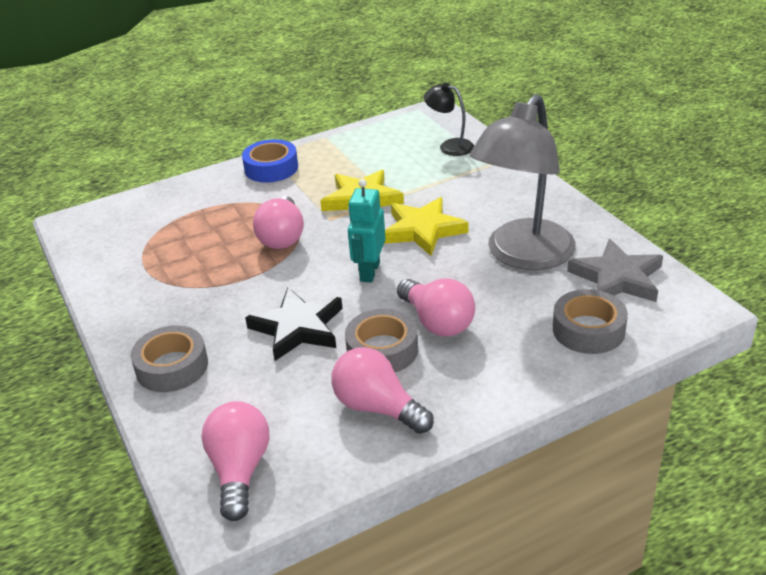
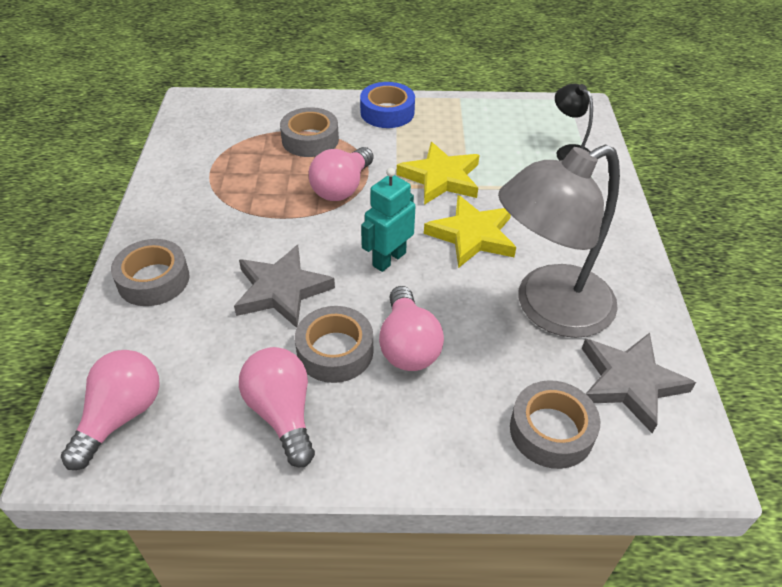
camera: 25 degrees right, 10 degrees up
black star [245,287,343,361] -> grey star [234,245,335,328]
none -> grey tape [280,107,339,157]

